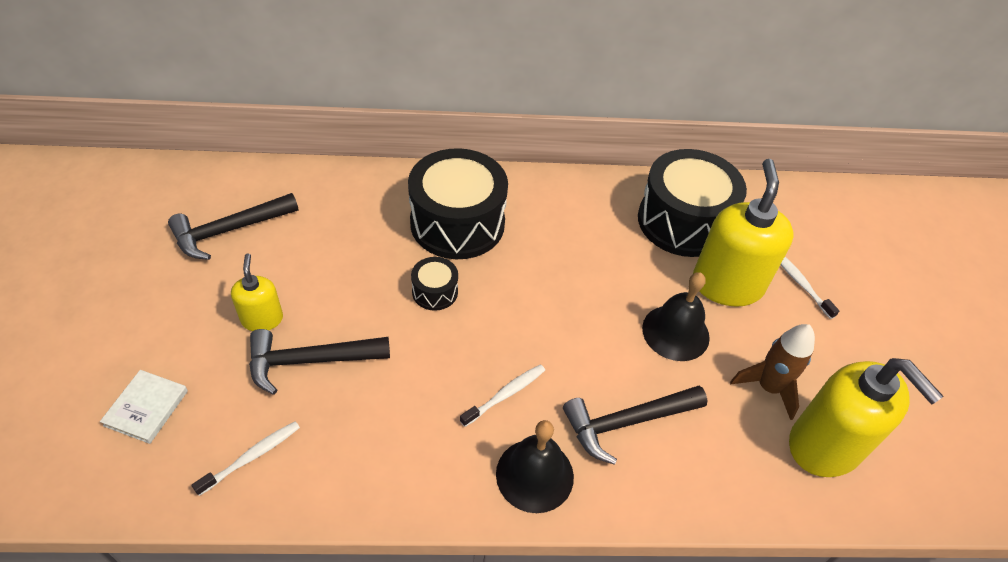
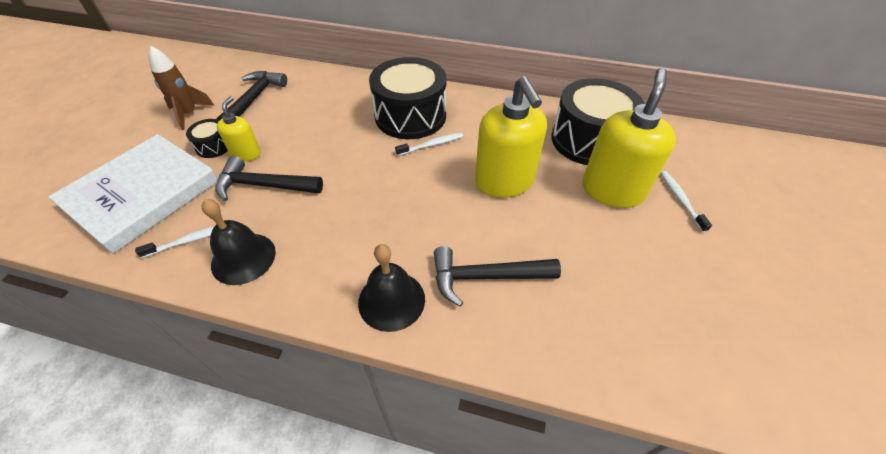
camera: 20 degrees right, 0 degrees up
white book [100,370,188,444] -> white book [48,134,218,254], size x2.45
black hammer [168,193,299,260] -> black hammer turned 120 degrees clockwise [216,71,287,120]
black drum [411,257,458,311] -> black drum moved to [186,119,228,158]
white toothbrush [460,364,545,427] -> white toothbrush moved to [395,133,463,156]
black bell [642,272,710,361] -> black bell moved to [201,199,276,285]
brown rocket [730,324,815,420] -> brown rocket moved to [149,46,215,130]
yellow soap dispenser [789,358,944,477] -> yellow soap dispenser moved to [475,76,547,198]

